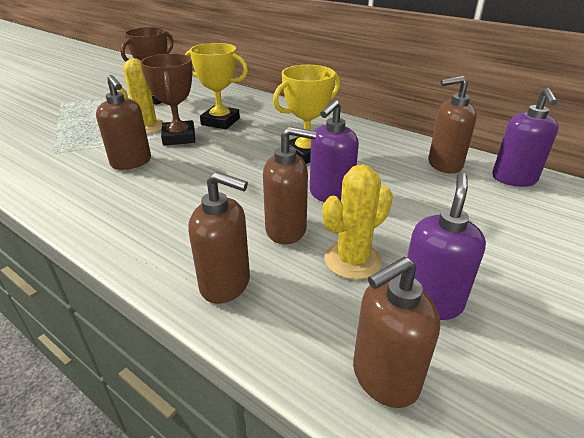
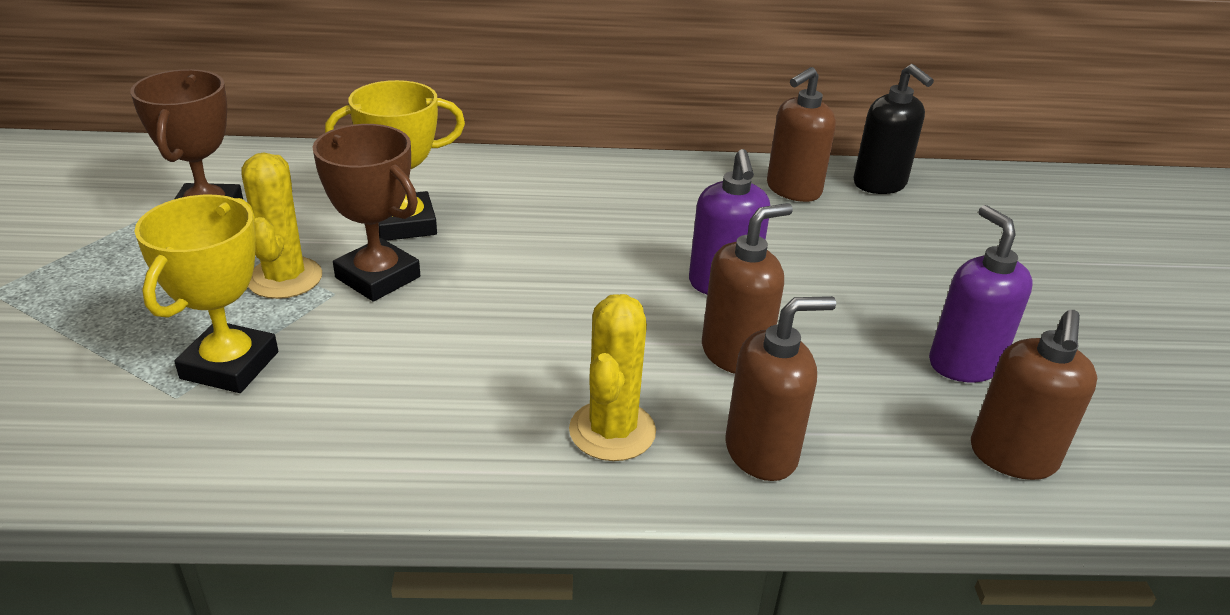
camera: 40 degrees left, 0 degrees up
brown soap dispenser [96,75,151,170] -> none
yellow trophy [273,65,340,164] -> yellow trophy moved to [134,195,278,393]
yellow cactus [323,165,393,279] -> yellow cactus moved to [569,294,656,461]
purple soap dispenser [492,88,559,187] -> black soap dispenser [854,64,934,194]

